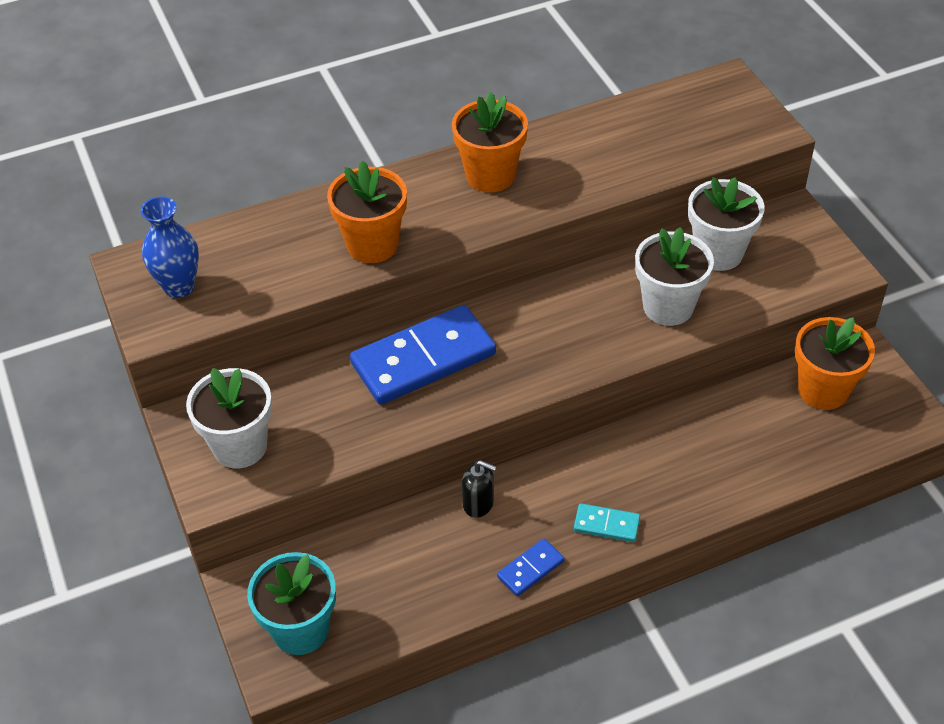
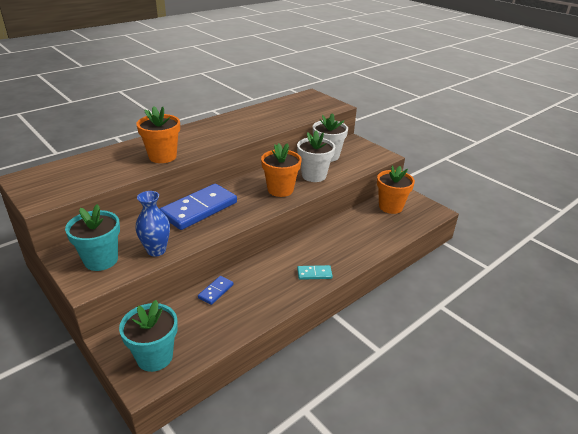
camera: 20 degrees left, 15 degrees down
blue vase [141,196,199,298] -> blue vase moved to [135,191,170,257]
white flower pot [186,368,272,468] -> turquoise flower pot [65,204,120,271]
orange flower pot [452,92,528,192] -> orange flower pot moved to [261,143,302,197]
black soap dispenser [462,460,497,518] -> none
blue domino [497,539,564,596] -> blue domino moved to [198,276,234,305]

